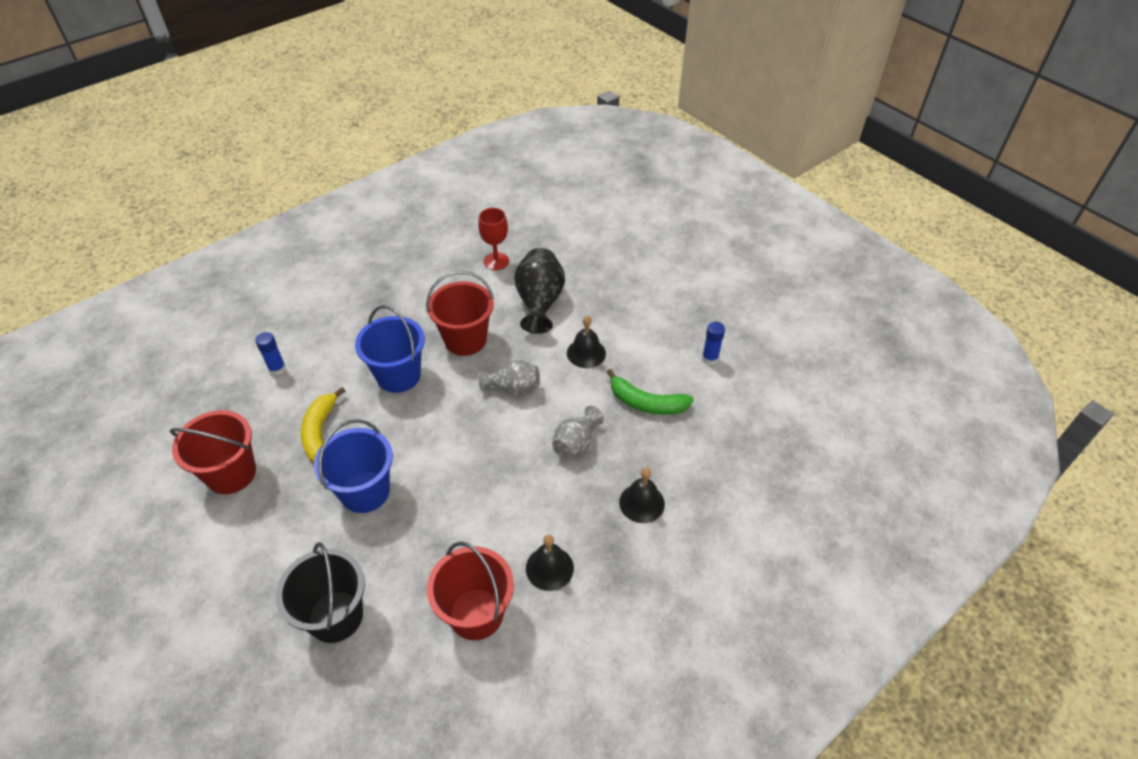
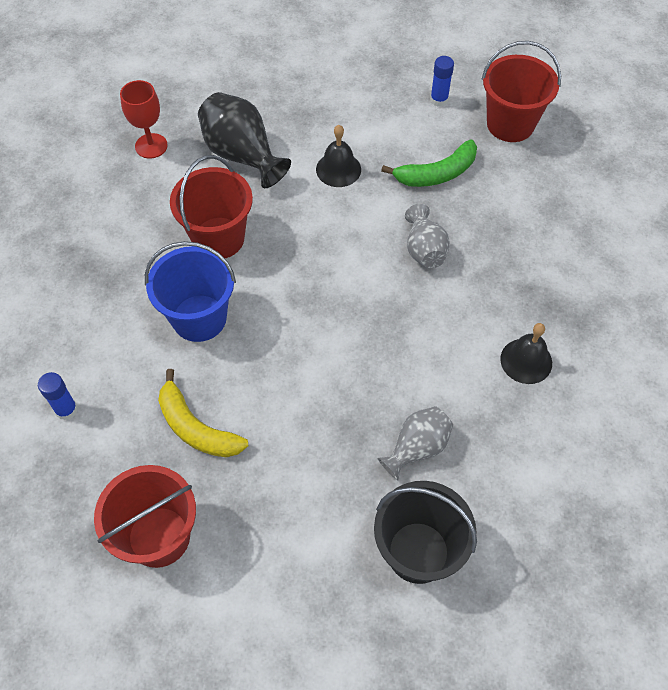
camera: 45 degrees left, 10 degrees up
blue bucket [314,419,393,513] -> none
red bucket [427,542,514,640] -> red bucket moved to [482,41,561,142]
grey vase [478,360,540,396] -> grey vase moved to [377,406,453,480]
black bell [619,468,665,523] -> none

